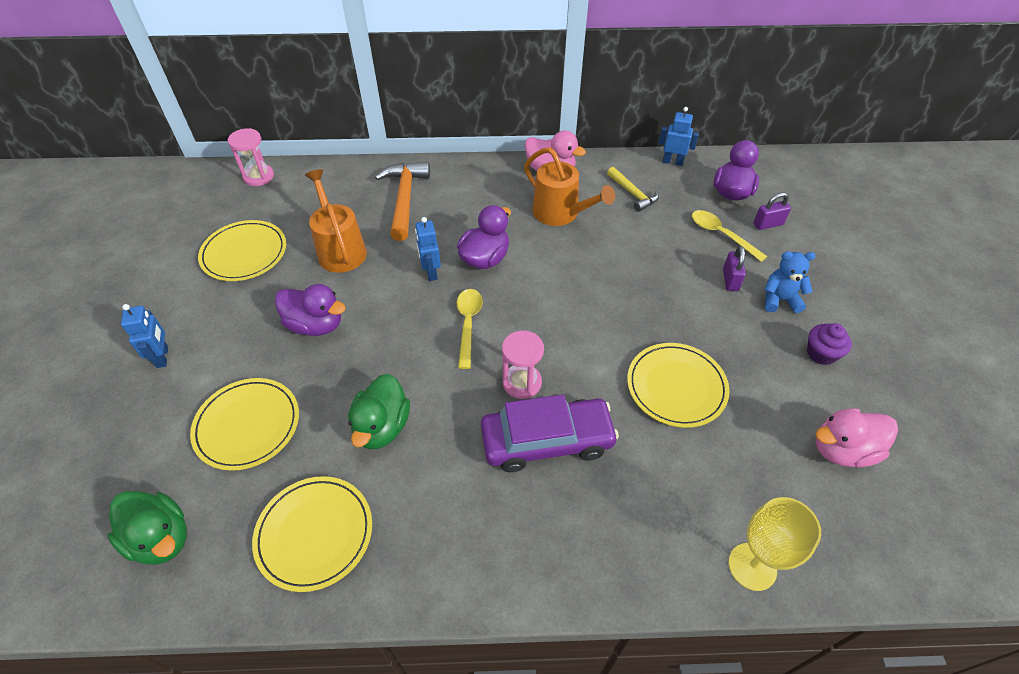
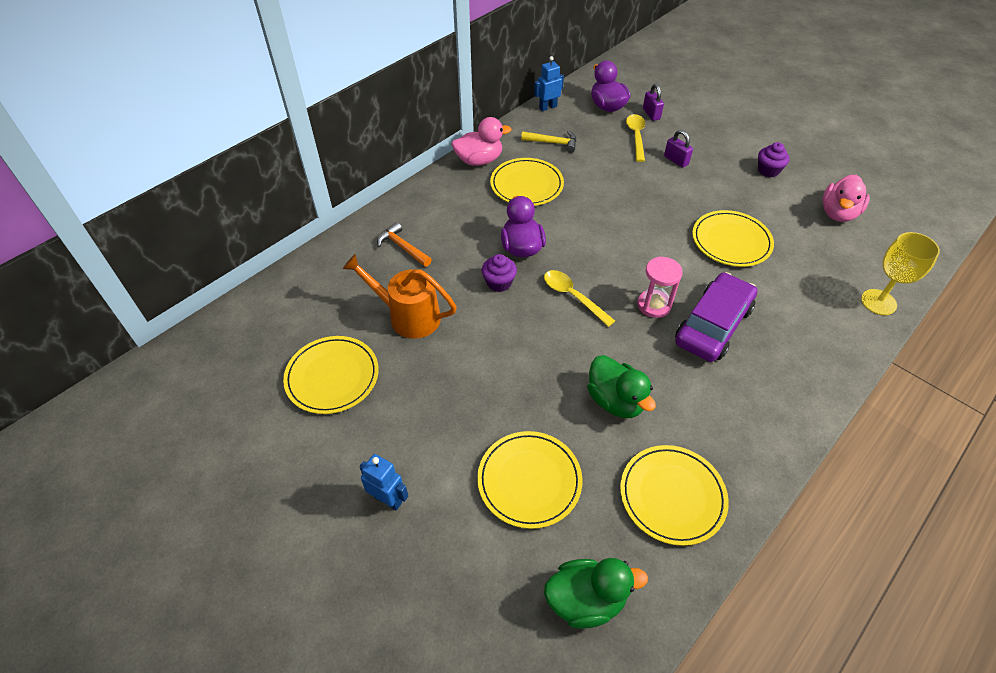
camera: 45 degrees left, 0 degrees up
pink hourglass [228,128,274,186] -> none
purple duck [275,284,346,336] -> none
orange hammer [375,162,430,241] -> orange hammer [377,222,432,267], size x0.61
blue robot [415,217,441,281] -> purple cupcake [482,254,517,292]
orange watering can [524,147,615,226] -> yellow plate [490,158,564,206]
yellow spoon [692,210,767,262] -> yellow spoon turned 90 degrees clockwise [626,114,645,162]
purple padlock [754,192,791,230] -> purple padlock turned 45 degrees counterclockwise [643,84,664,121]
blue teddy bear [764,251,815,313] -> none

